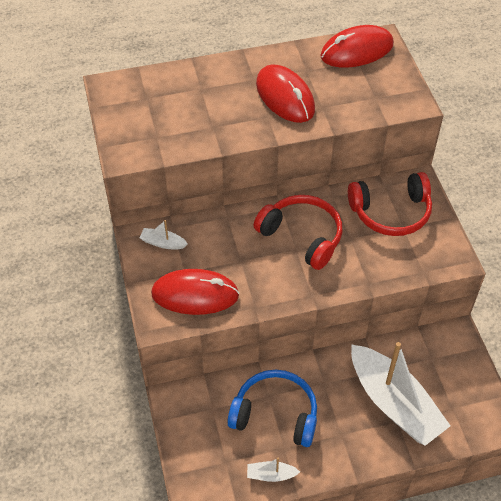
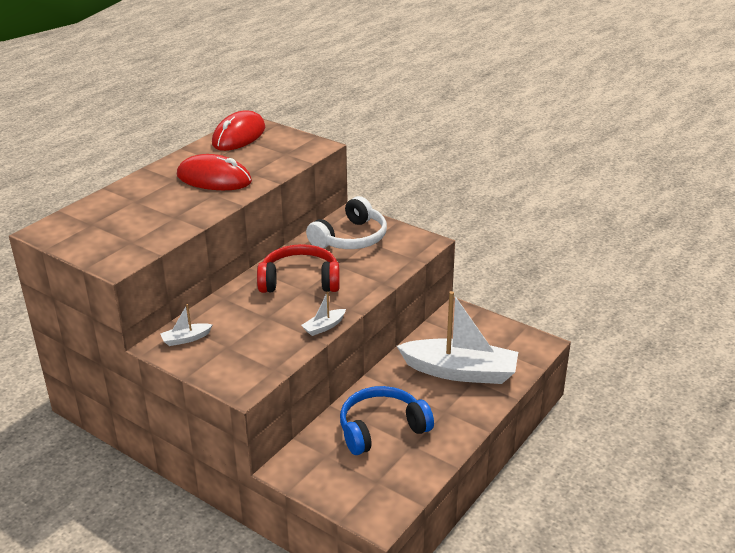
camera: 40 degrees left, 20 degrees down
red mouse [151,269,239,315] -> none
white boat [247,458,300,482] -> white boat moved to [301,291,346,336]
red headphones [348,172,432,236] -> white headphones [306,196,387,249]

